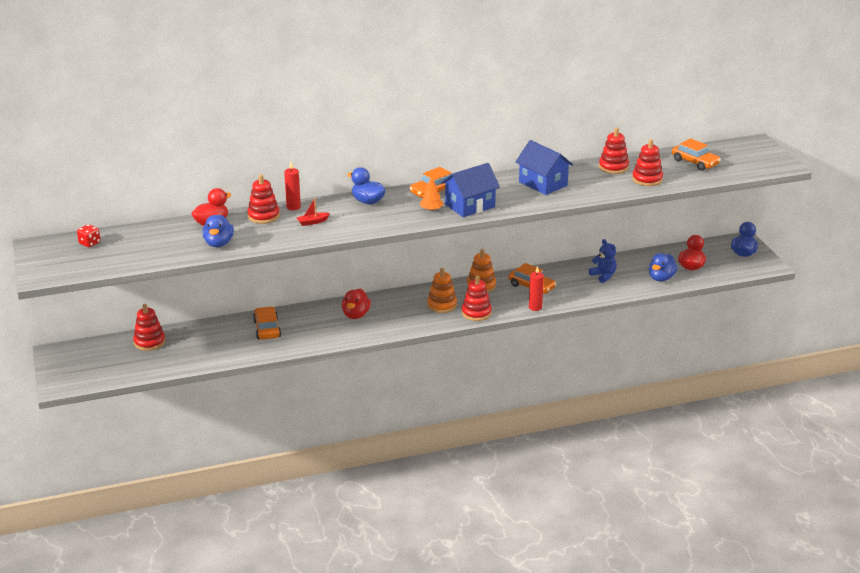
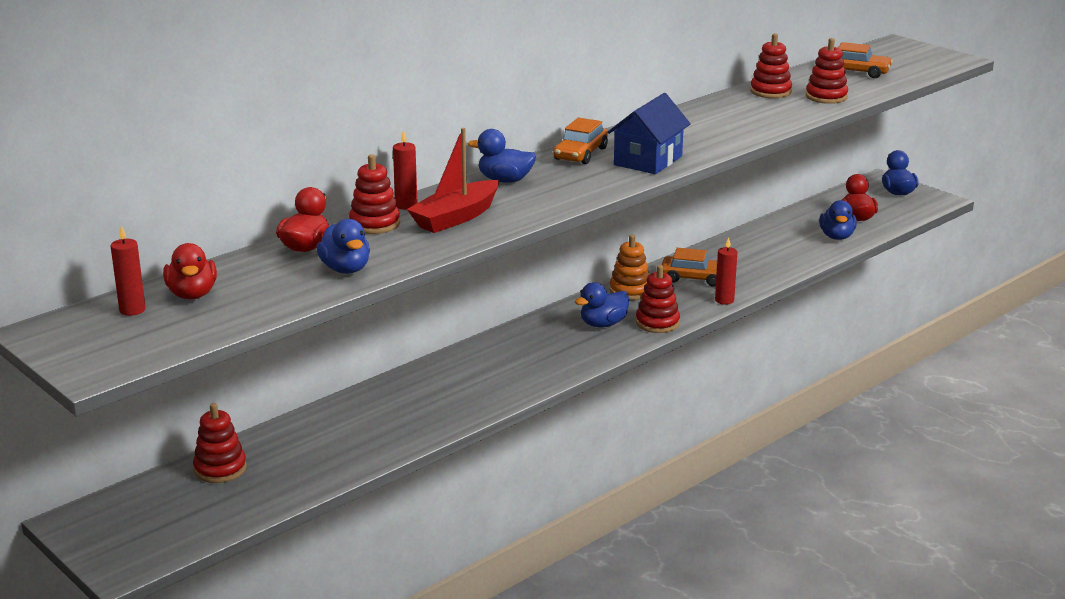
camera: 25 degrees left, 5 degrees down
red dice [77,224,100,247] -> red candle [111,225,146,316]
orange car [253,306,281,340] -> none
red boat [297,198,330,226] -> red boat [407,128,499,233], size x2.16
red duck [342,288,371,319] -> red duck moved to [163,243,217,300]
orange tree [420,177,444,211] -> none
orange stacking toy [427,268,457,313] -> blue duck [575,282,629,327]
blue house [516,140,573,195] -> none
blue teddy bear [589,239,617,283] -> none

